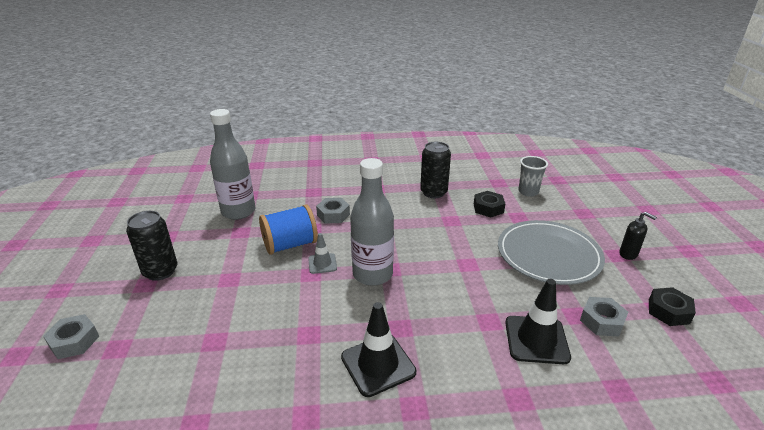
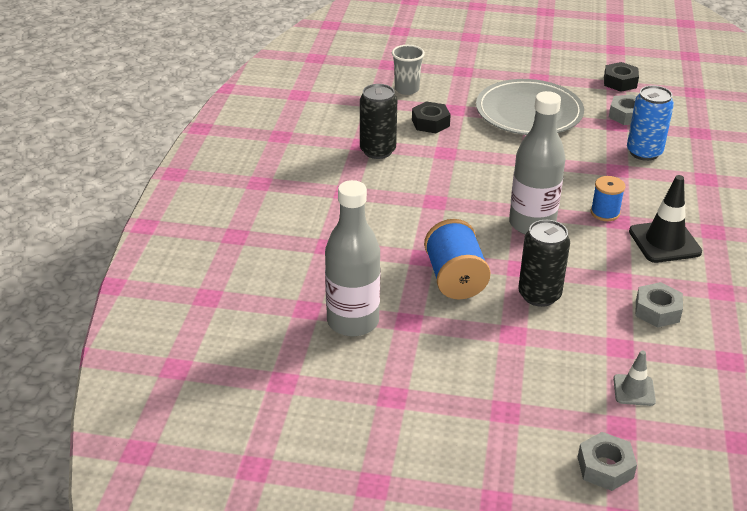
camera: 75 degrees left, 5 degrees up
black can [126,211,177,281] -> black can moved to [518,220,570,307]
grey traffic cone [308,233,337,274] -> grey traffic cone moved to [613,350,656,406]
grey nut [316,198,350,224] -> grey nut moved to [635,282,683,328]
black traffic cone [505,279,571,364] -> blue can [627,85,674,161]
black soap dispenser [619,212,657,260] -> none
none -> blue spool [591,176,625,221]

